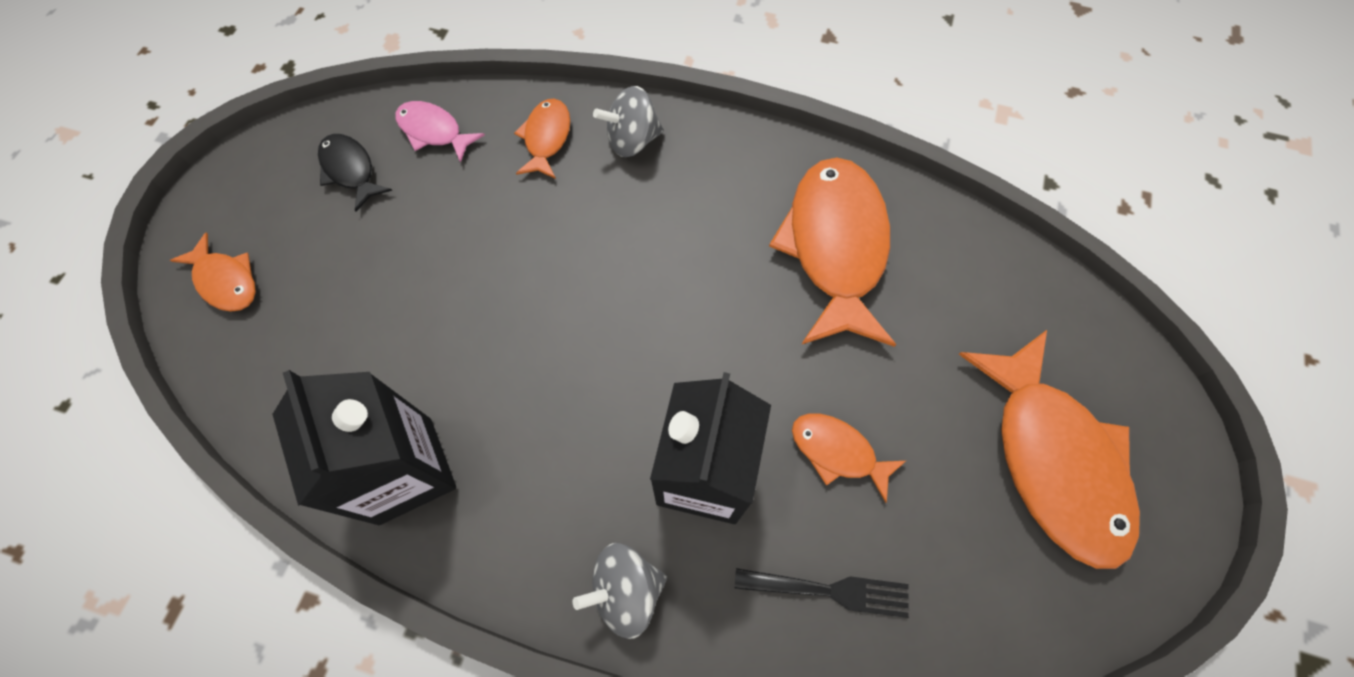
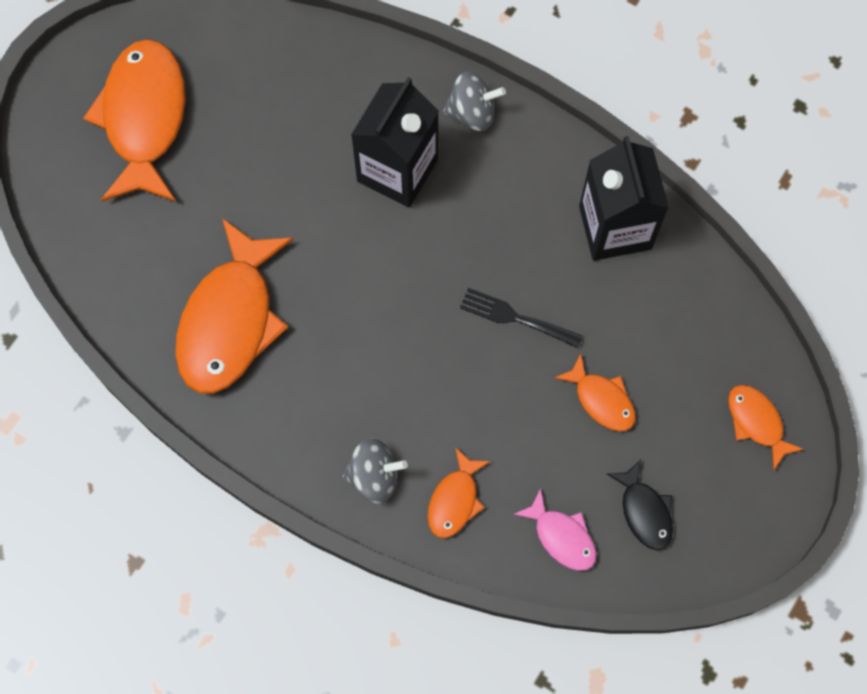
camera: 165 degrees left, 5 degrees up
black fork [734,568,909,618] -> black fork moved to [460,288,583,348]
orange fish [792,413,906,503] -> orange fish moved to [554,353,636,431]

